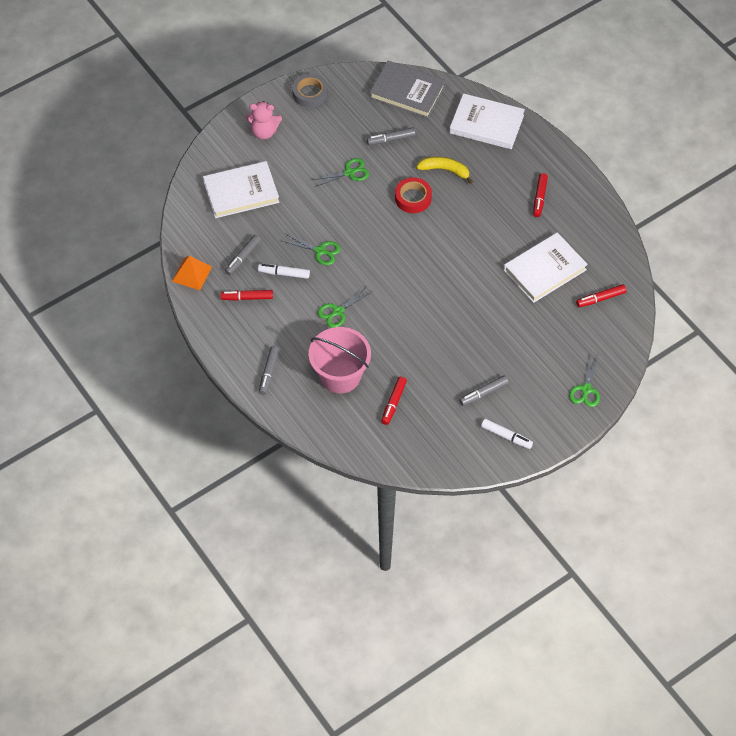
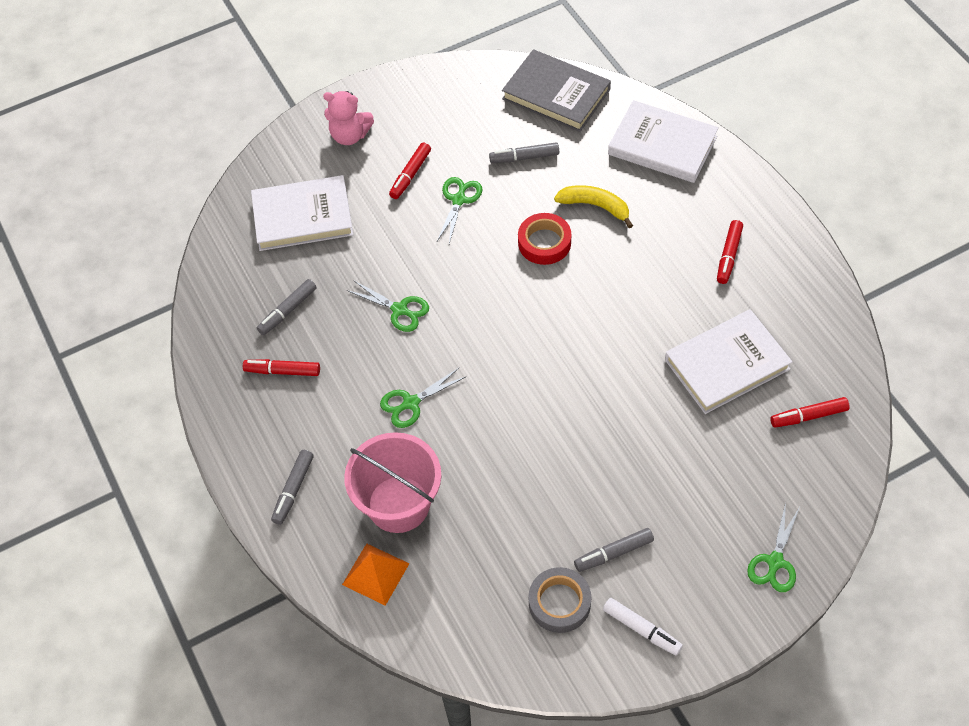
camera: 10 degrees right, 0 degrees up
orange pyramid [172,256,212,290] -> orange pyramid moved to [342,543,410,606]
white marker [258,264,310,279] -> none
grey tape [292,74,328,107] -> grey tape moved to [529,567,591,633]
green scissors [312,158,369,187] -> green scissors turned 60 degrees counterclockwise [437,177,482,244]
red marker [381,377,407,425] -> red marker moved to [389,143,431,199]

